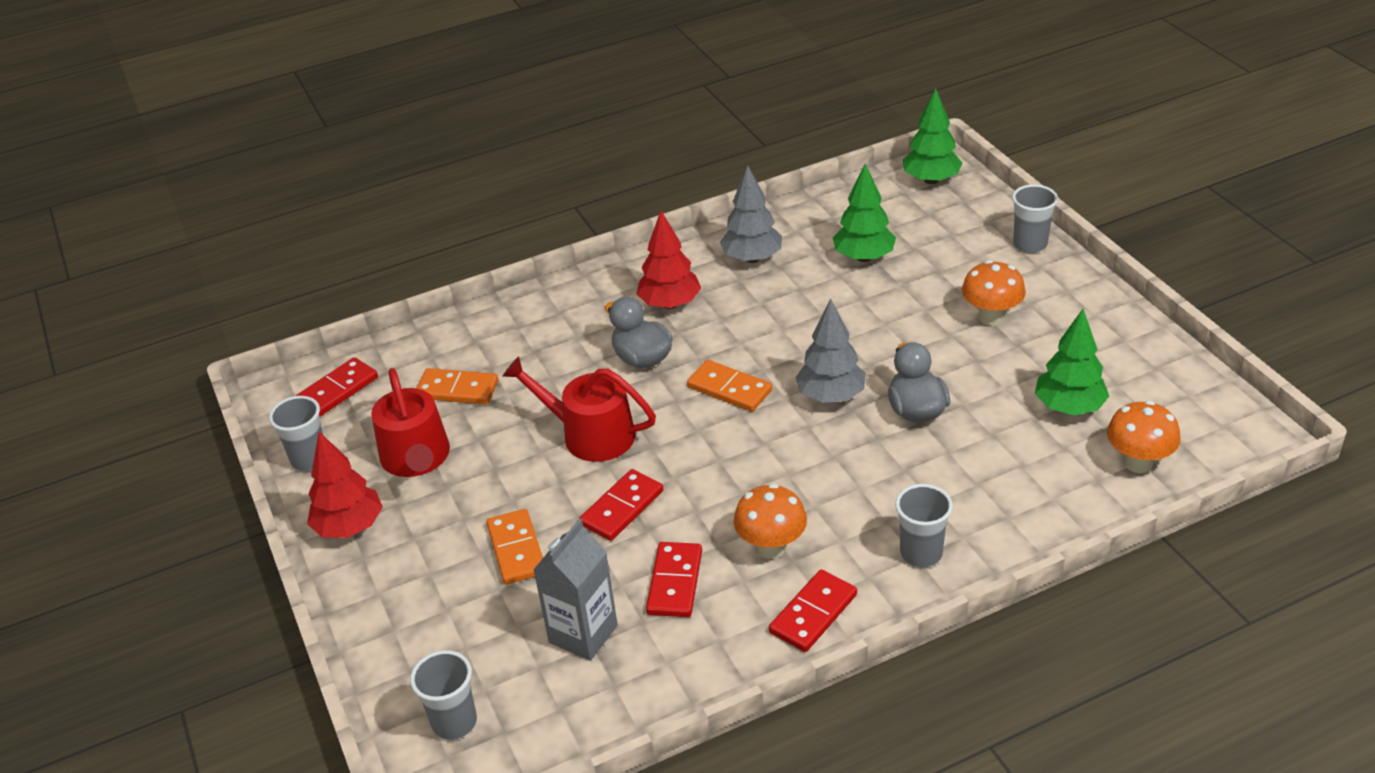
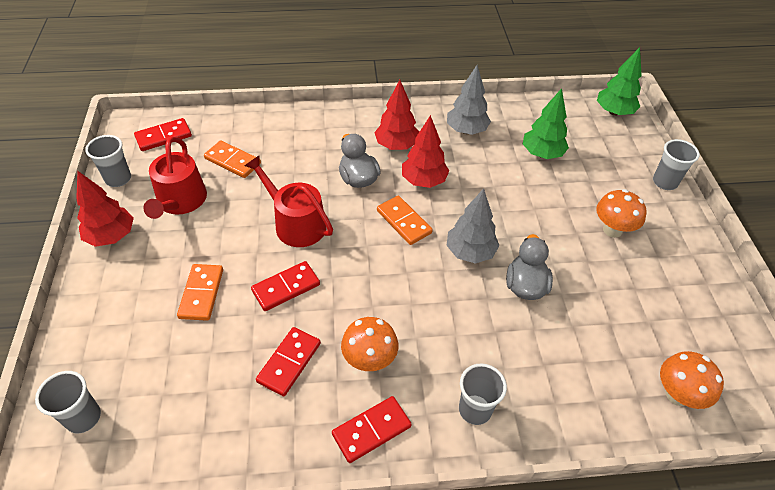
camera: 15 degrees right, 10 degrees up
grey carton [533,519,618,661] -> none
green tree [1035,309,1109,415] -> none
none -> red tree [402,115,449,188]

